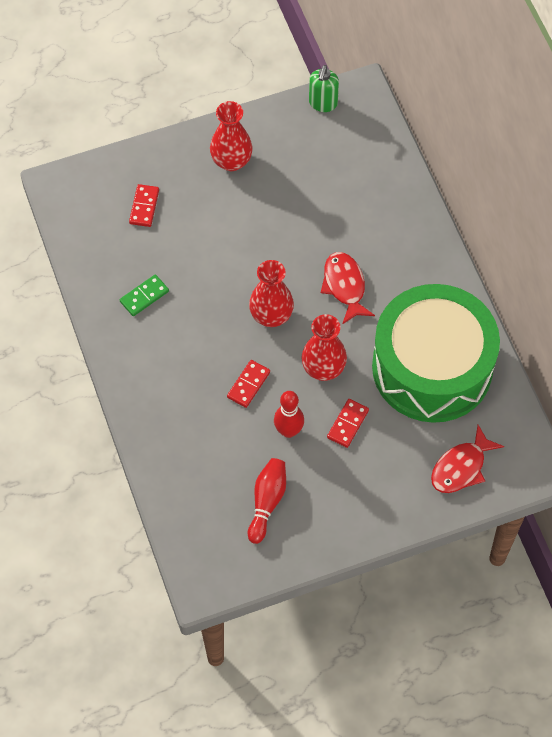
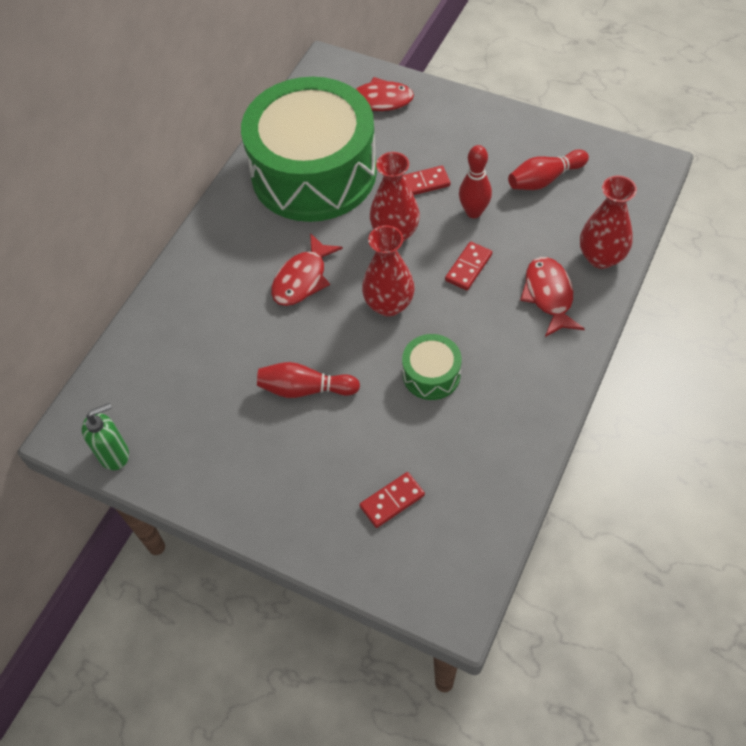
camera: 130 degrees left, 5 degrees down
green domino [120,274,169,316] -> none
red vase [210,101,253,171] -> red vase moved to [580,176,637,269]
red domino [227,360,270,408] -> red domino turned 45 degrees counterclockwise [445,242,492,290]
none -> red bowling pin [257,362,360,398]
none -> green drum [402,334,461,400]
none -> red fish [520,257,585,337]

